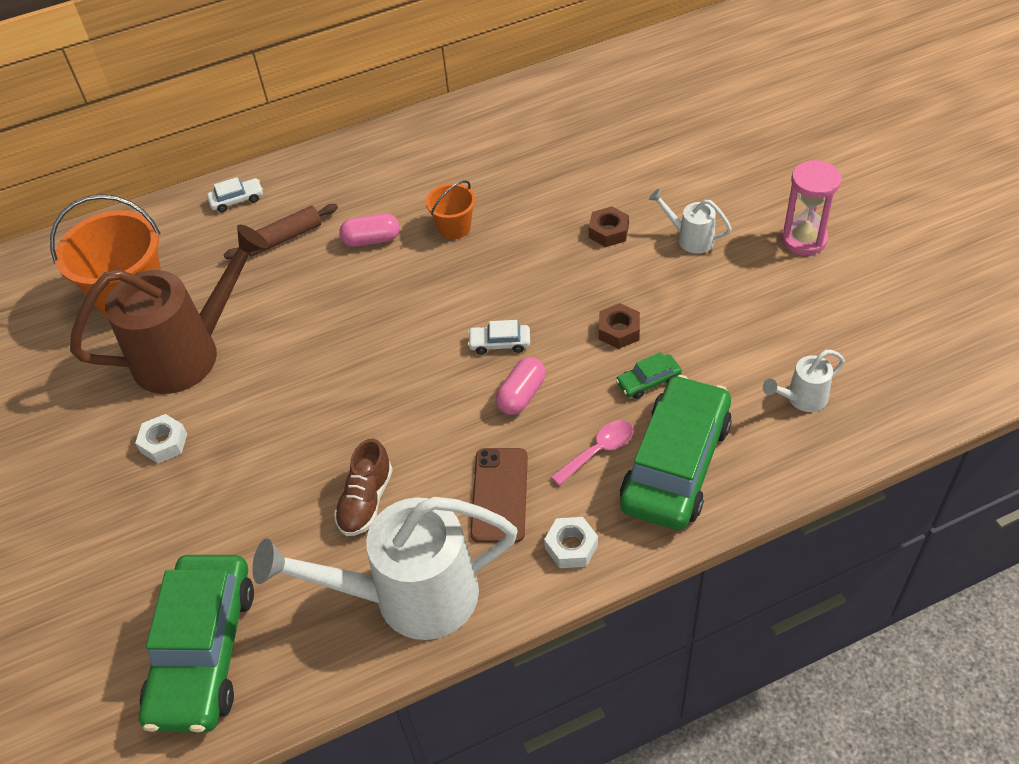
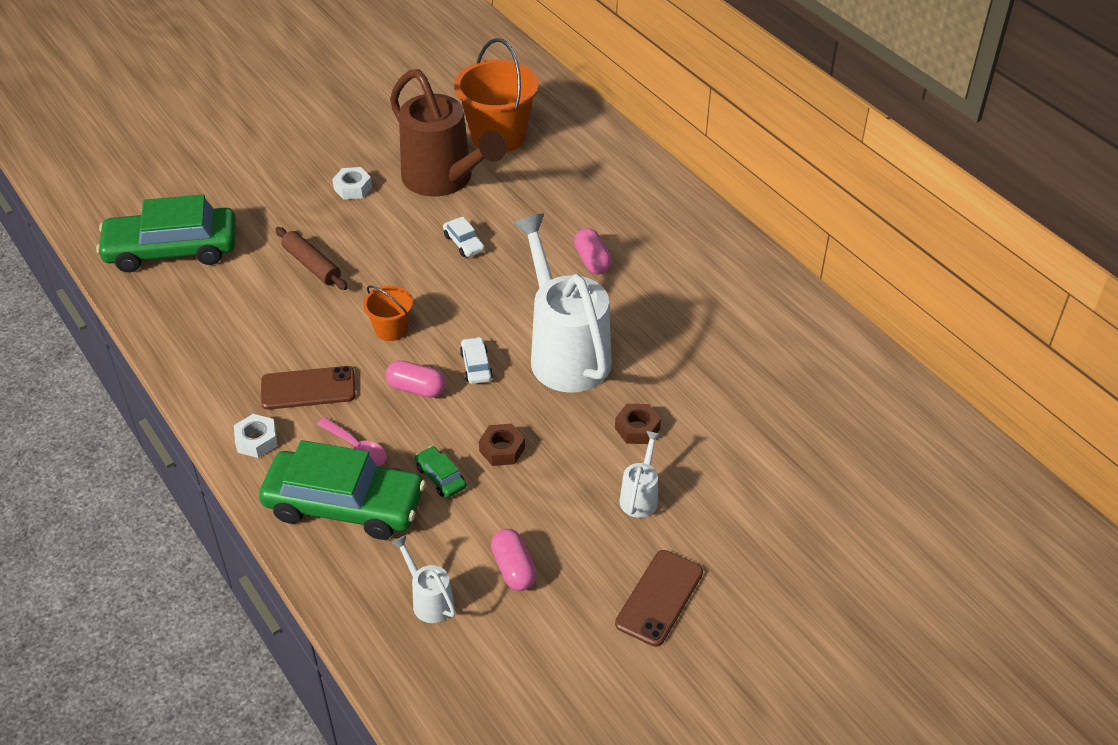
camera: 75 degrees right, 5 degrees down
white car [207,177,263,212] -> white car moved to [443,217,485,257]
brown rolling pin [224,204,338,259] -> brown rolling pin moved to [275,227,348,290]
white watering can [252,497,518,640] -> white watering can moved to [513,214,612,393]
brown shoe [334,439,393,536] -> none
orange bucket [426,180,476,239] -> orange bucket moved to [363,285,413,341]
pink hourglass [781,160,841,255] -> brown phone [615,550,703,647]
none -> pink capsule [491,529,537,591]

